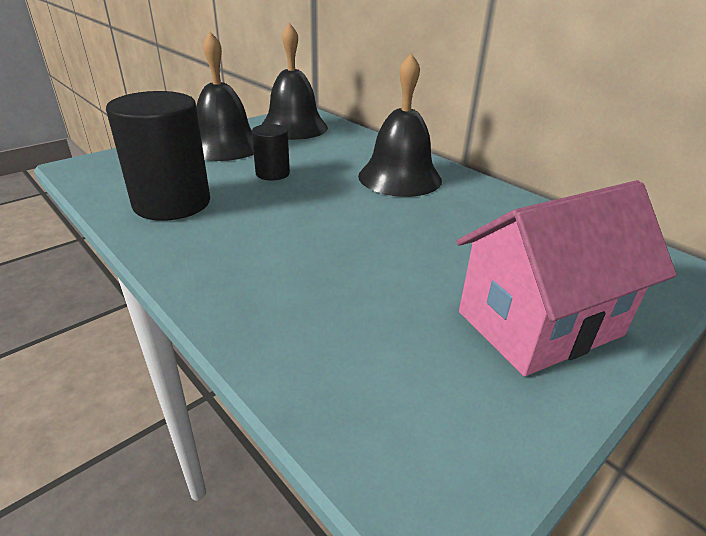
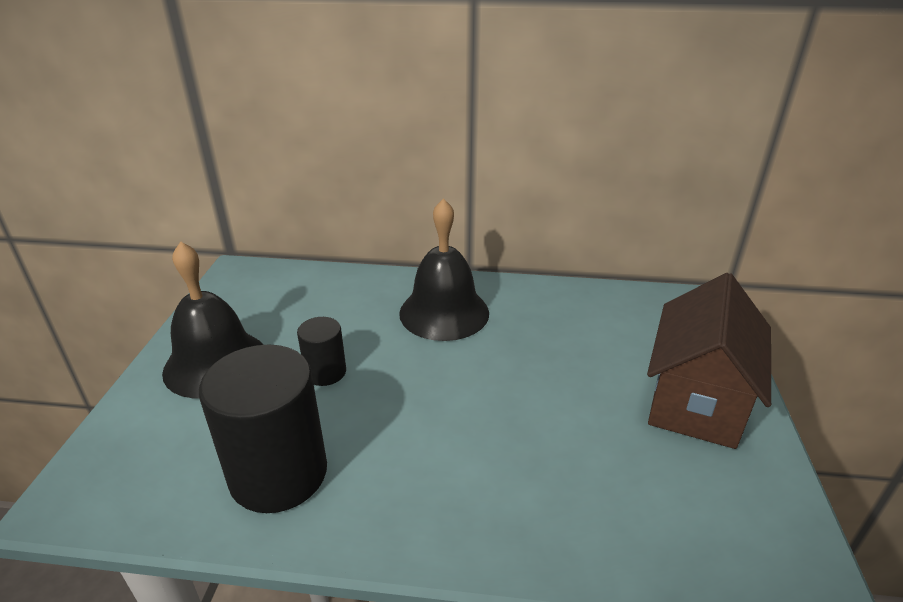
camera: 40 degrees left, 0 degrees up
black bell [261,23,328,140] -> none
pink house [457,180,677,376] -> brown house [647,273,771,449]

